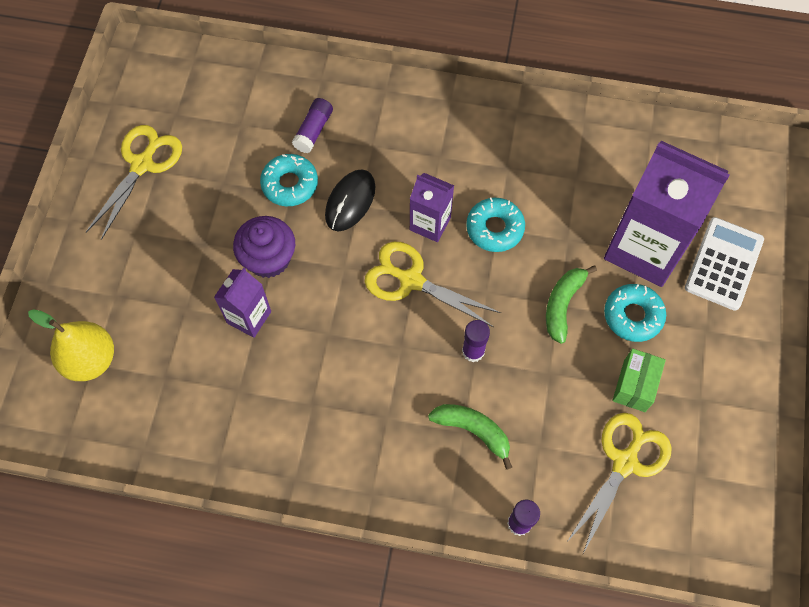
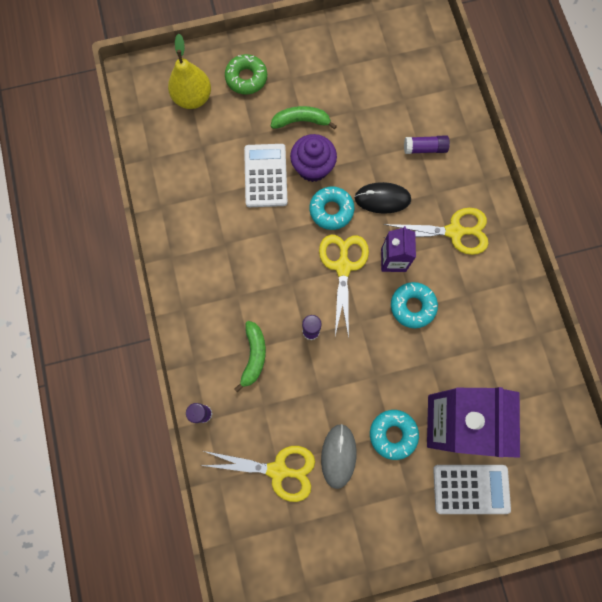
camera: 65 degrees right, 10 degrees up
yellow scissors [86,125,182,240] -> yellow scissors moved to [383,208,489,255]
purple carton [214,268,271,338] -> white calculator [244,144,288,207]
turquoise donut [260,154,318,206] -> turquoise donut moved to [310,187,354,230]
green banana [546,265,597,344] -> green banana moved to [271,106,337,129]
green box [612,348,666,412] -> grey mouse [321,424,357,489]
none -> green donut [225,54,267,94]

